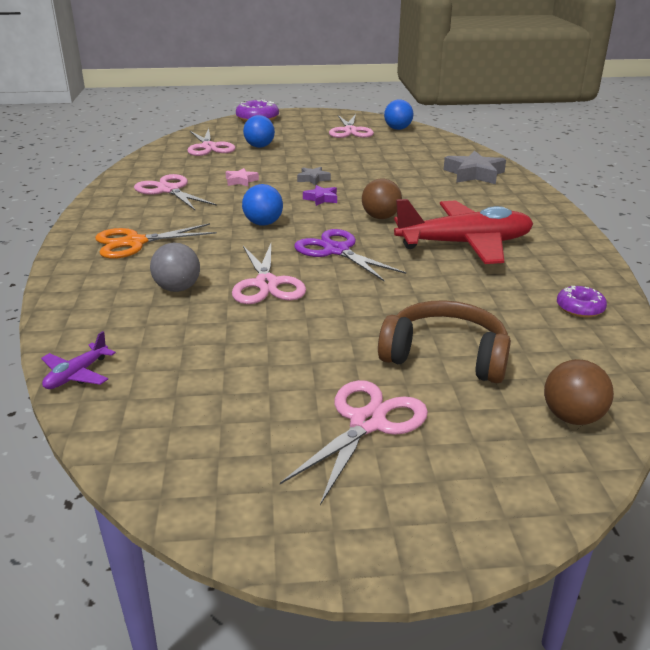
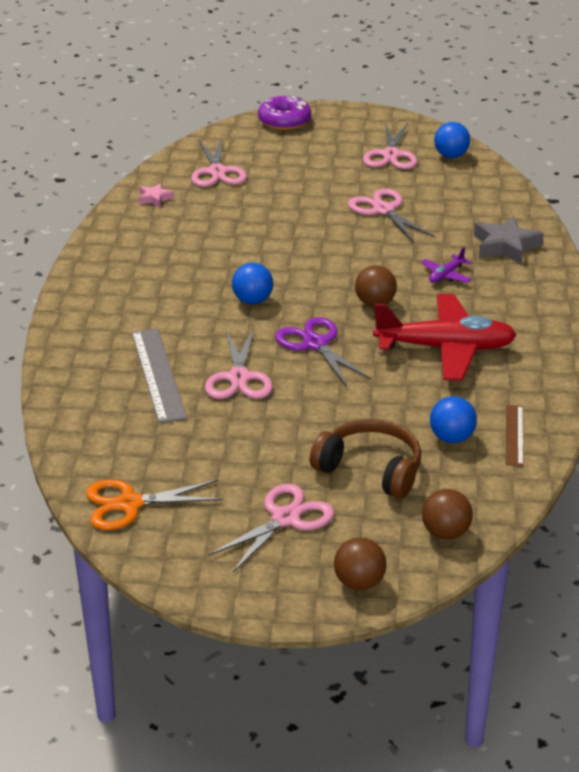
camera: 10 degrees right, 5 degrees up
purple plane [41,331,116,389] -> purple plane moved to [421,247,472,283]
orange scissors [95,223,216,259] -> orange scissors moved to [86,479,223,530]
pink scissors [134,174,217,210] -> pink scissors moved to [348,189,435,243]
grey ball [150,243,200,292] -> grey ruler [132,328,187,423]
pink star [225,168,259,187] -> pink star moved to [139,183,174,207]
blue ball [243,115,275,148] -> blue ball moved to [430,396,477,443]
grey star [297,167,331,185] -> none
purple star [303,185,337,206] -> none
purple donut [557,286,607,318] -> brown ruler [506,405,523,466]
none -> brown ball [334,537,386,590]

